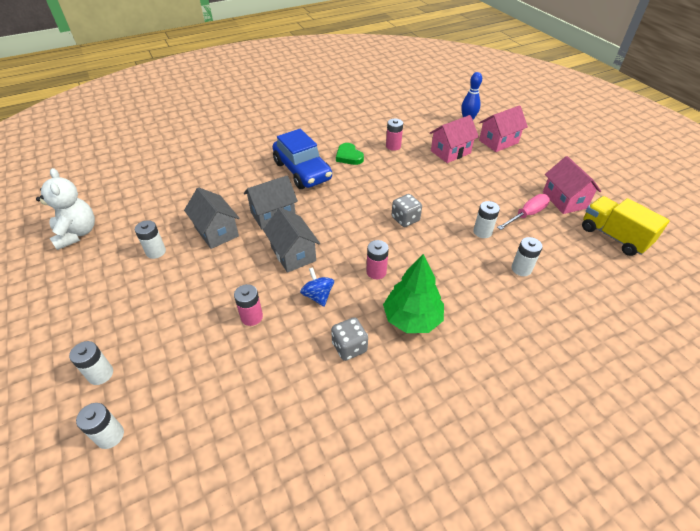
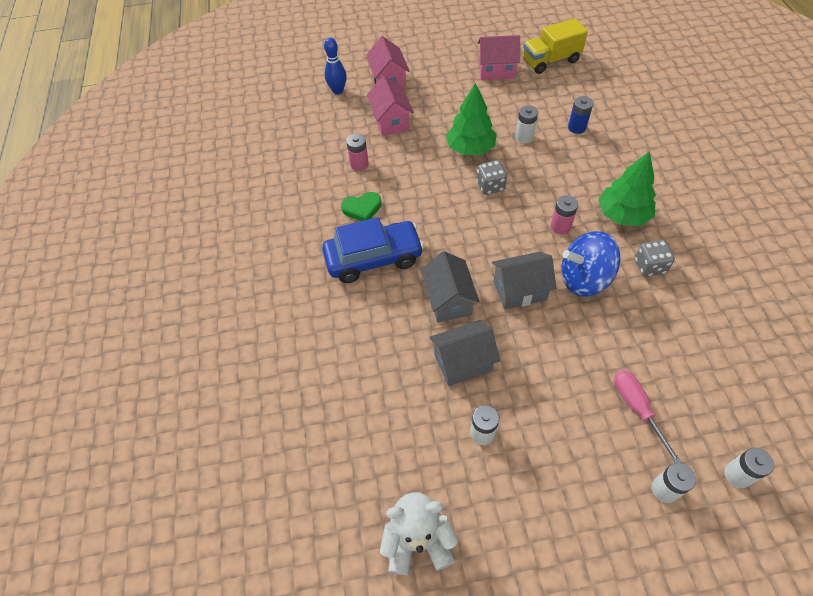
camera: 70 degrees left, 10 degrees up
pink battery [234,284,263,326] -> none
blue spinning top [300,267,334,307] -> blue spinning top [561,231,620,297], size x1.82
pink screwdriver [497,194,550,230] -> pink screwdriver moved to [614,370,682,463]
white battery [511,237,543,276] -> blue battery [568,96,593,134]
none -> green tree [446,83,497,155]

